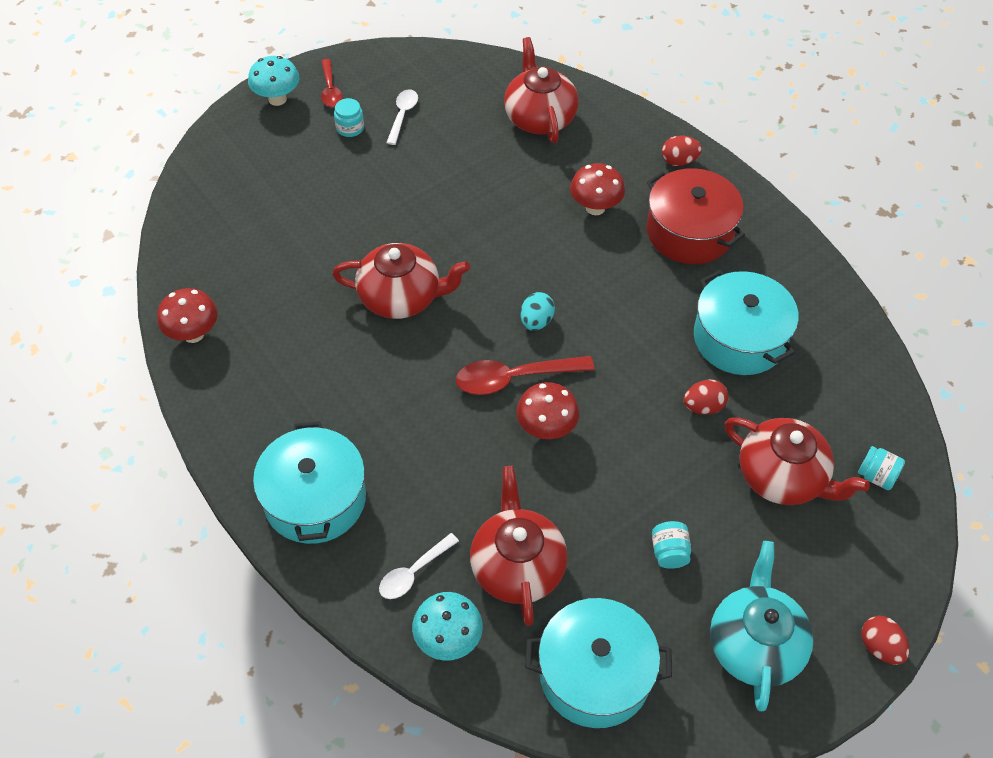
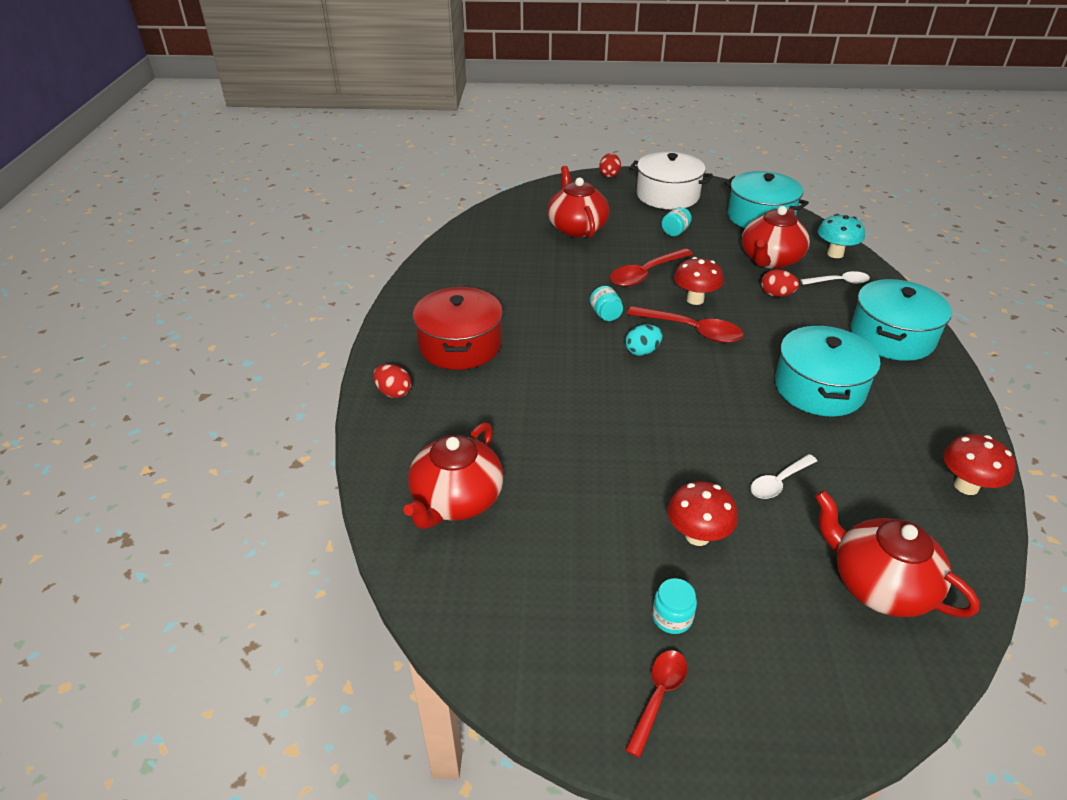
camera: 140 degrees left, 15 degrees down
turquoise mushroom [248,56,299,106] -> none
red teapot [332,243,470,319] -> red teapot moved to [815,490,980,617]
white spoon [386,89,418,145] -> white spoon moved to [750,454,817,499]
red mushroom [570,163,625,215] -> red mushroom moved to [668,481,738,546]
red egg [683,380,728,414] -> red egg moved to [761,269,799,297]
turquoise pot [694,270,799,375] -> turquoise pot moved to [775,325,880,417]
turquoise teapot [710,541,813,711] -> white pot [629,152,713,209]
turquoise jar [858,446,905,490] -> turquoise jar moved to [590,286,623,321]
none -> red spoon [610,248,693,287]

